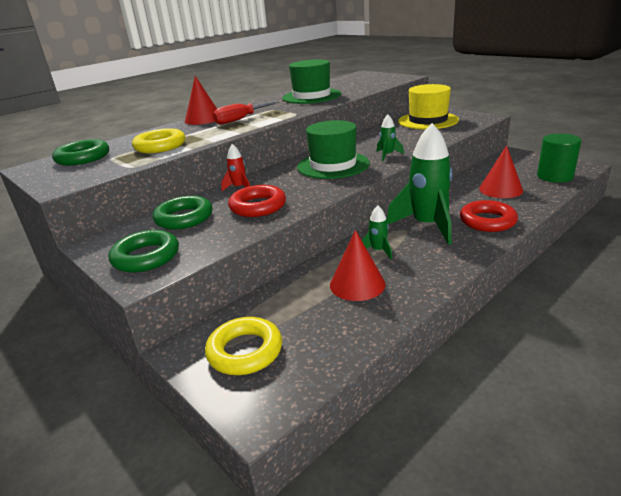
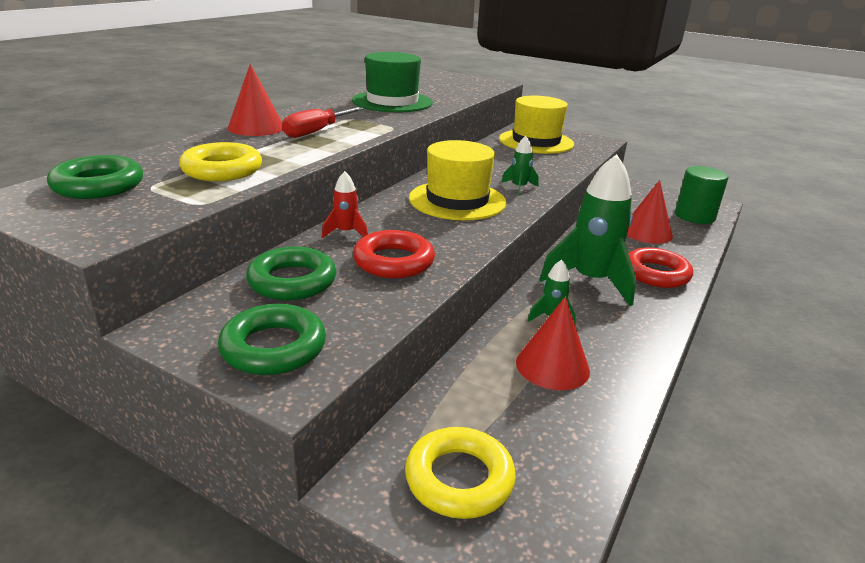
camera: 20 degrees left, 0 degrees up
green hat [297,120,370,179] -> yellow hat [409,140,506,220]

